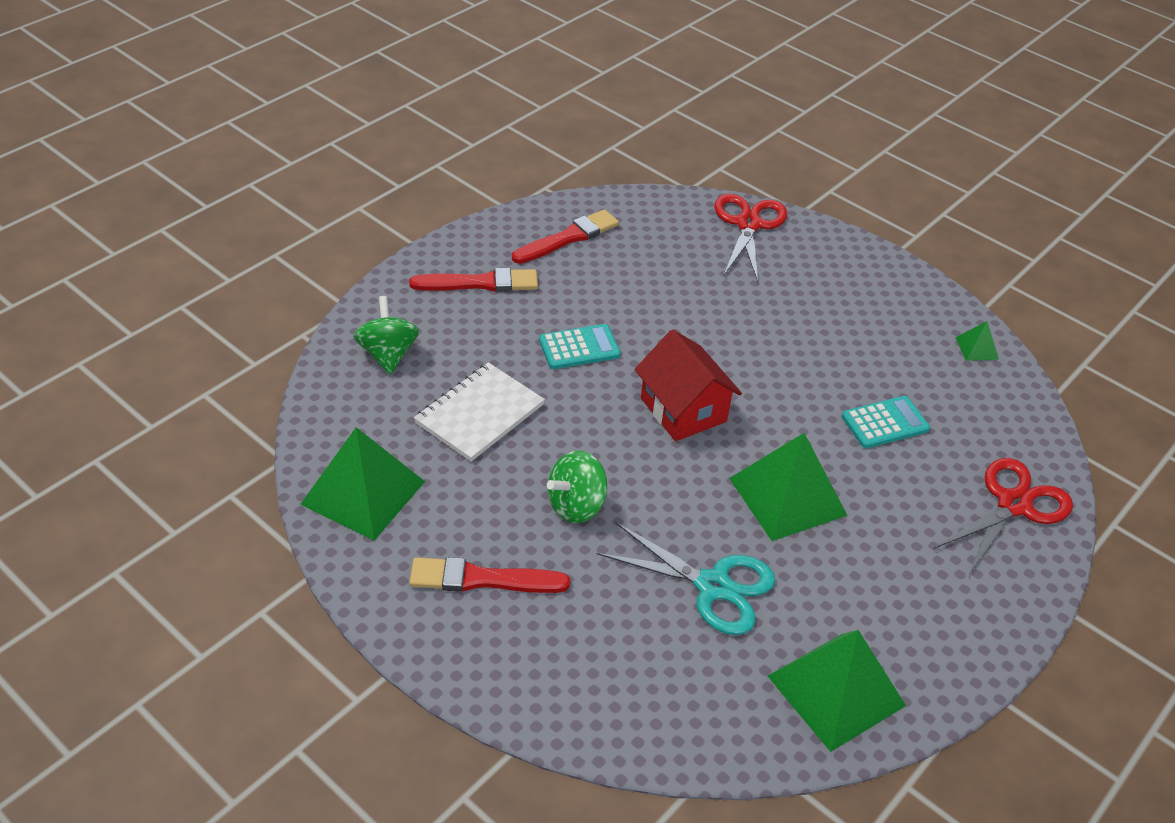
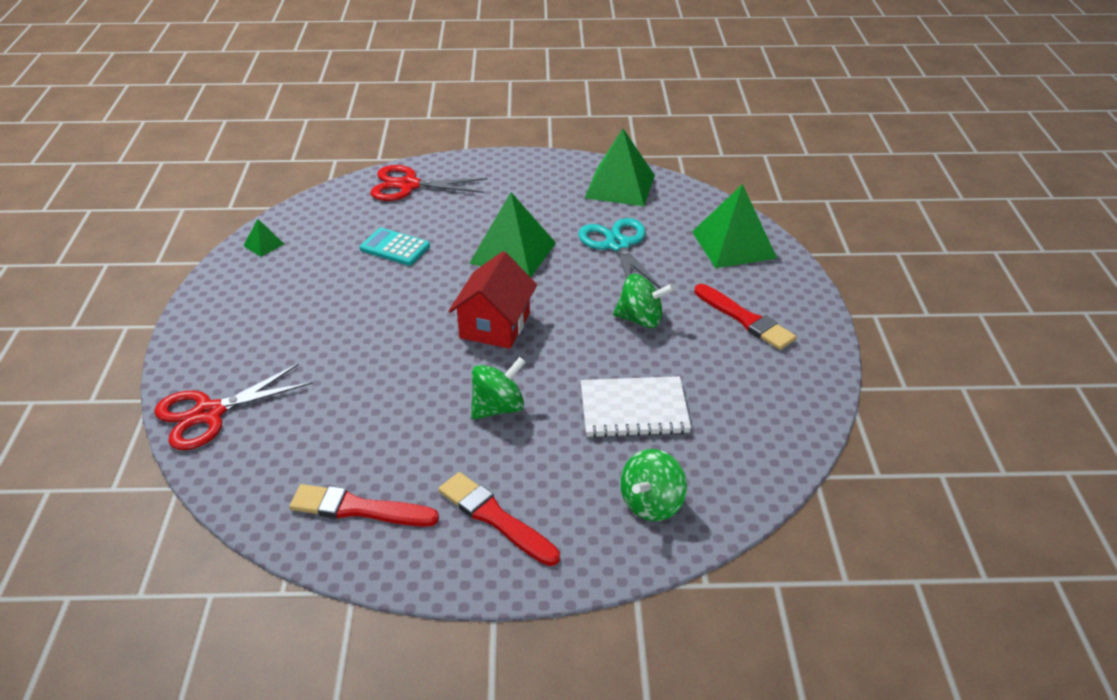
camera: 130 degrees left, 5 degrees down
green pyramid [300,427,425,541] -> green pyramid moved to [692,184,777,268]
turquoise calculator [539,324,621,369] -> green spinning top [471,357,525,420]

